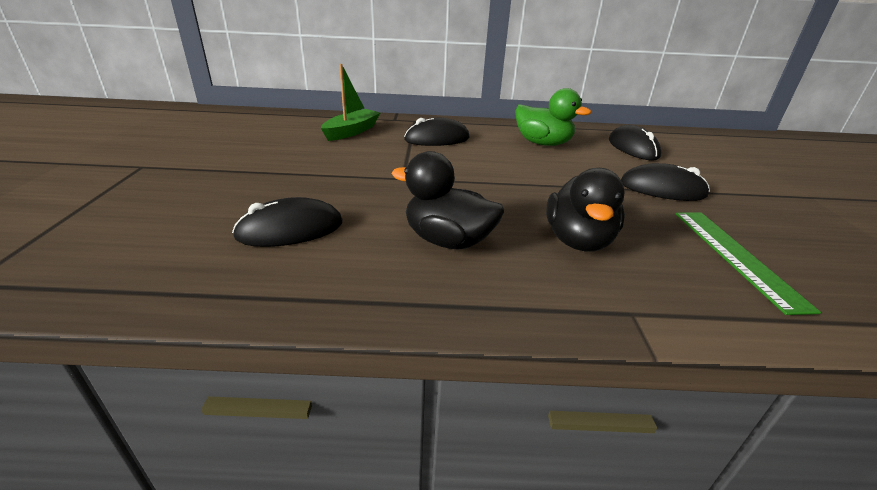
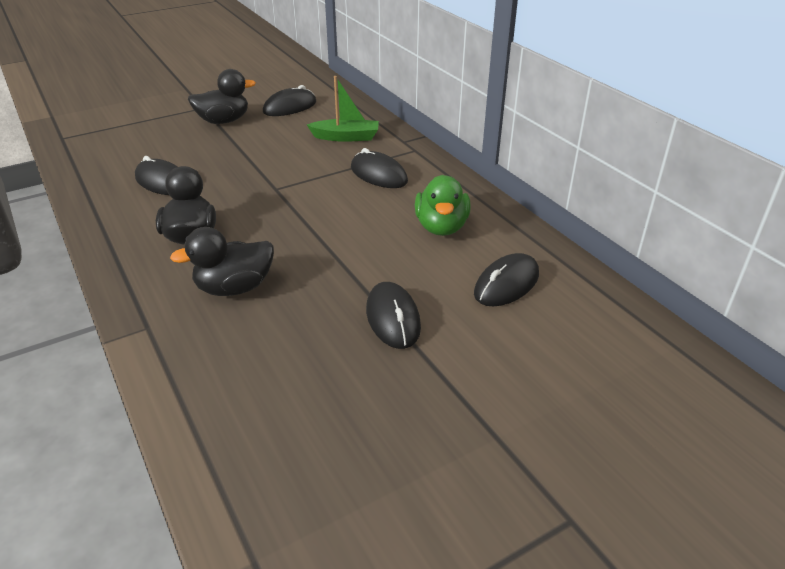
camera: 60 degrees right, 5 degrees up
green ruler [676,212,821,315] -> none
none -> black duck [188,69,256,124]
none -> black mouse [263,85,316,116]

